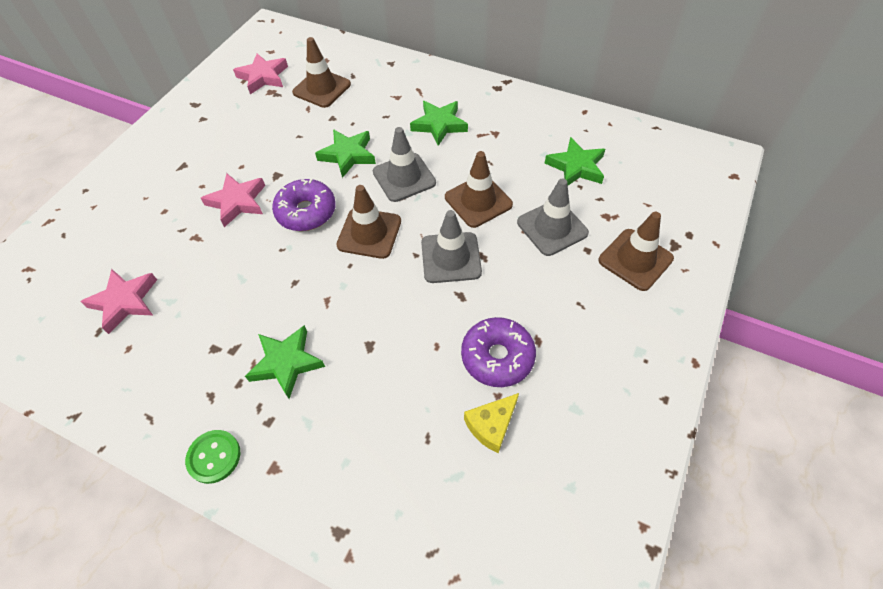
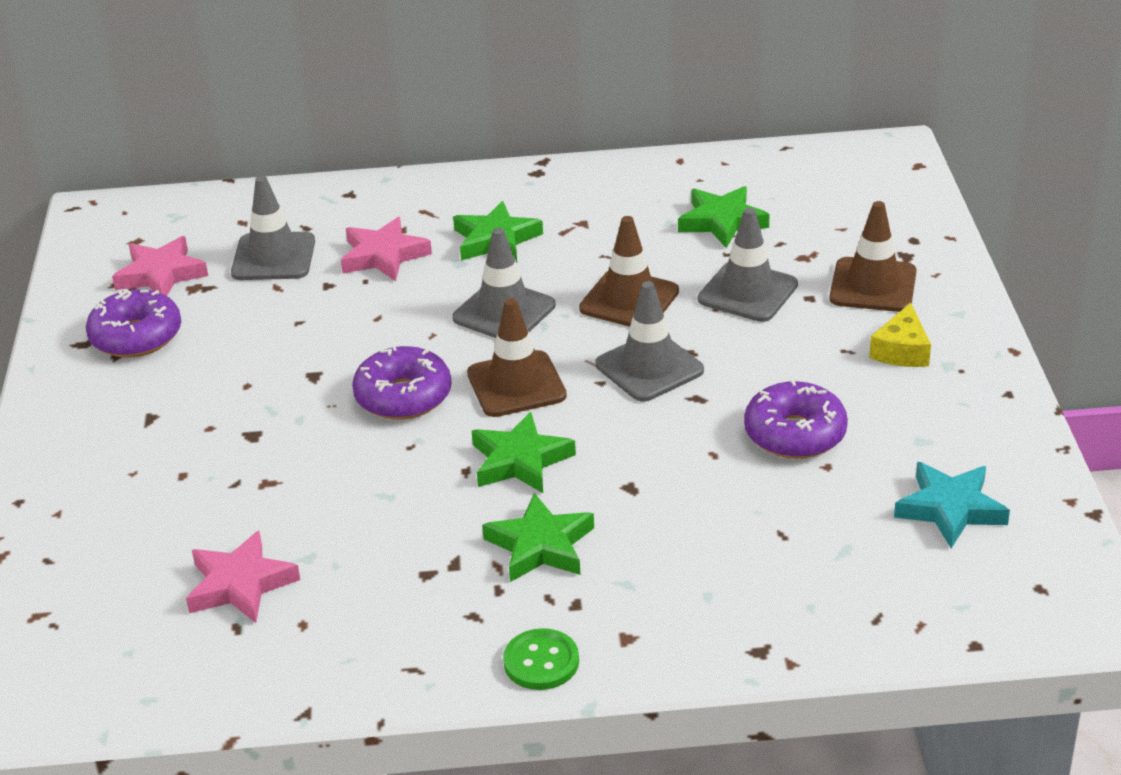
camera: 30 degrees left, 20 degrees down
pink star [201,173,265,227] -> pink star moved to [341,217,432,281]
brown traffic cone [292,37,351,108] -> grey traffic cone [231,176,315,280]
green star [315,129,376,178] -> green star moved to [472,412,576,493]
yellow cheese [464,393,519,453] -> yellow cheese moved to [869,303,931,367]
none -> purple donut [86,289,181,358]
none -> turquoise star [894,462,1010,548]

